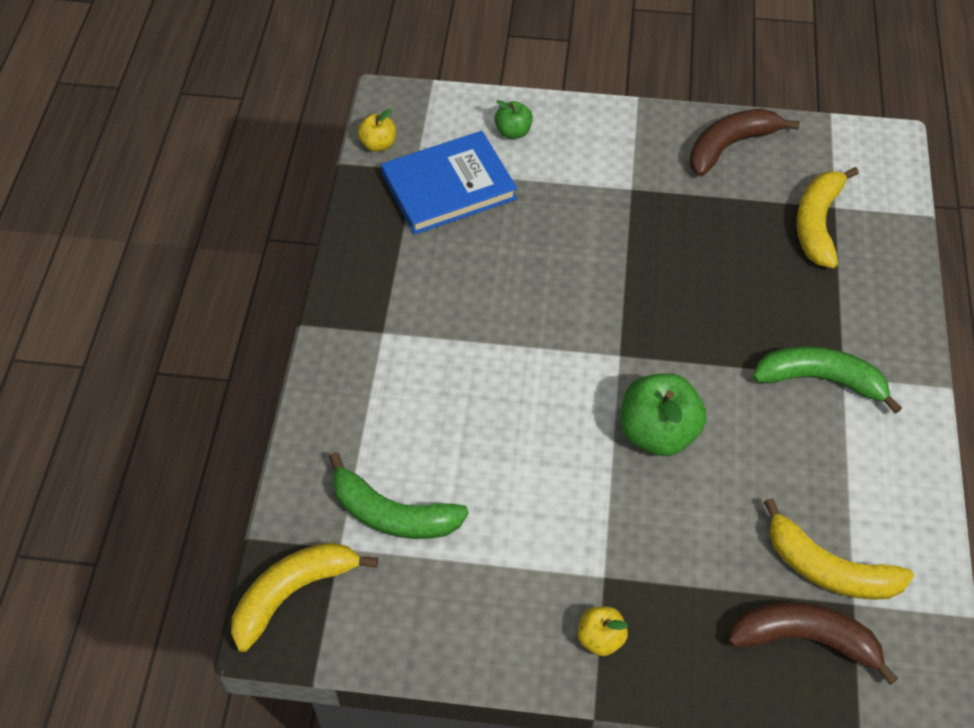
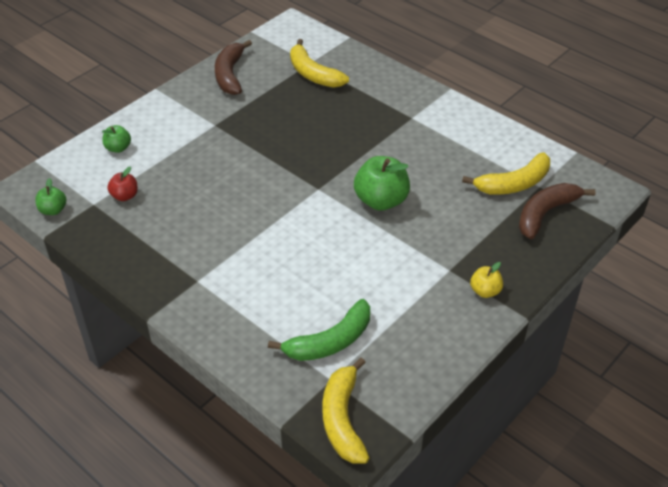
camera: 55 degrees left, 10 degrees down
yellow apple [358,109,396,152] -> green apple [35,178,66,215]
blue book [381,131,517,235] -> red apple [107,167,138,201]
green banana [753,346,902,414] -> none

